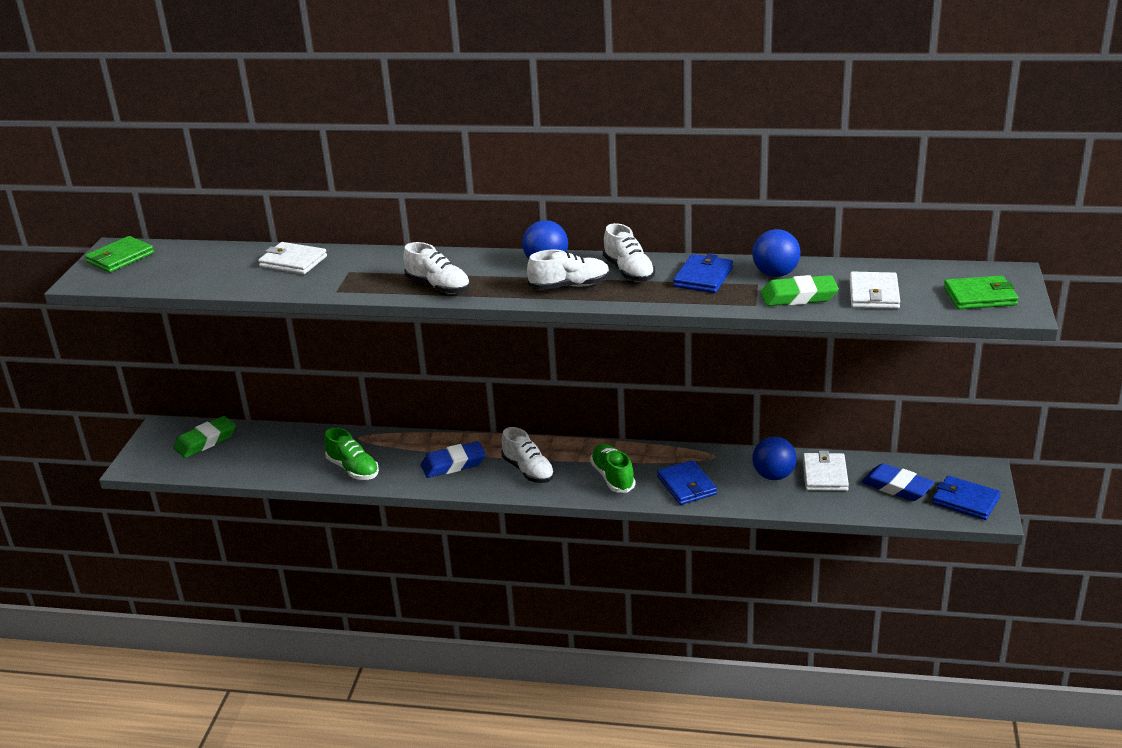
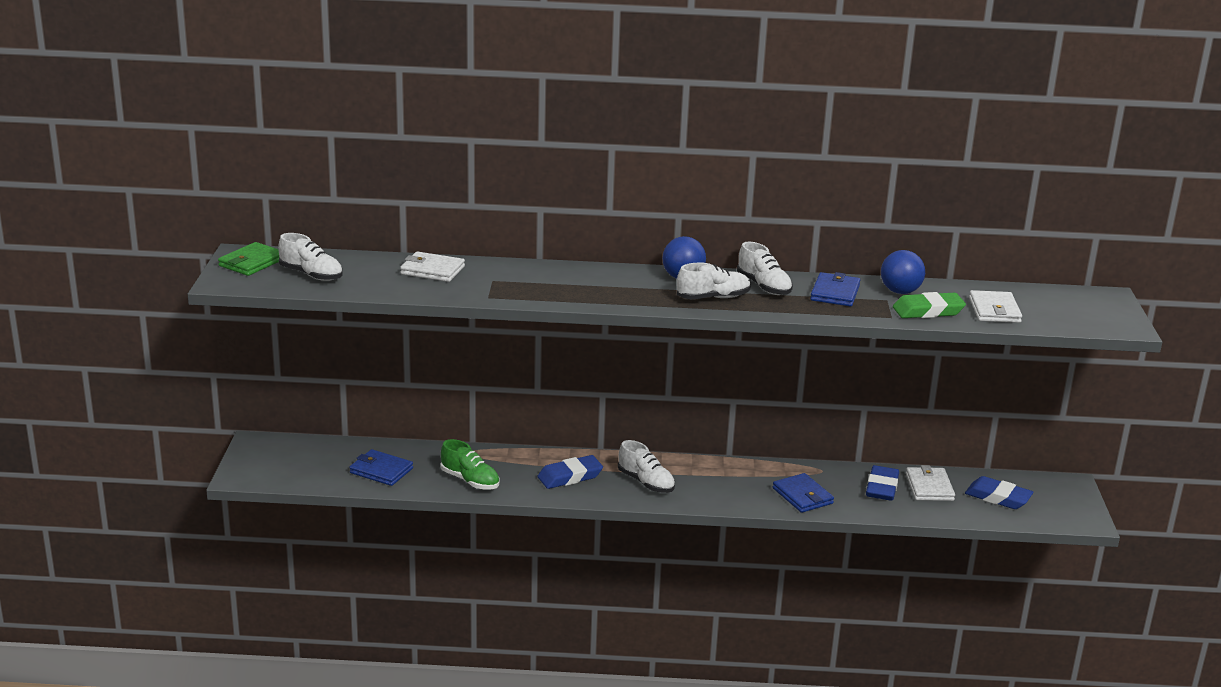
camera: 10 degrees left, 5 degrees down
green eraser [173,416,236,458] -> none
white shoe [403,242,470,294] -> white shoe moved to [278,233,343,281]
green shoe [590,444,635,493] -> none
blue ball [752,436,797,480] -> blue eraser [866,465,899,501]
blue wallet [932,476,1001,520] -> blue wallet moved to [349,449,413,486]
green wallet [944,275,1019,309] -> none

